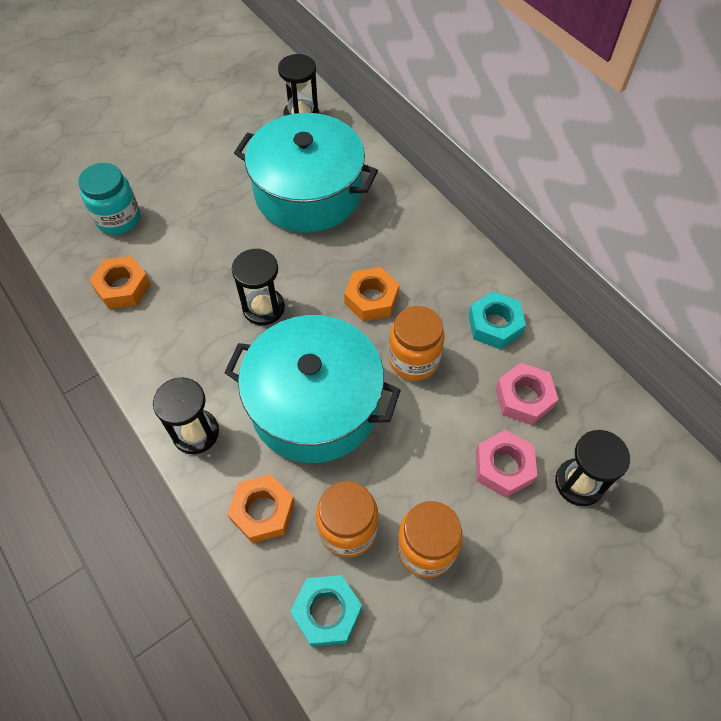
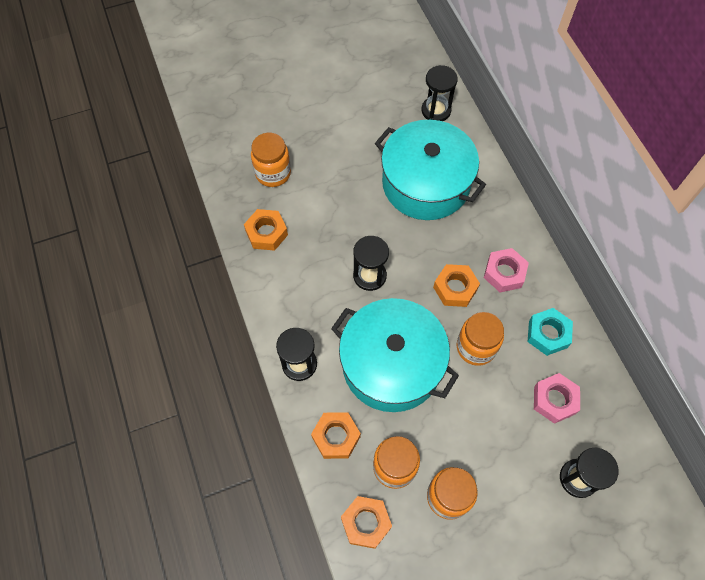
camera: 15 degrees right, 5 degrees up
turquoise jar [78,163,140,235] -> orange jar [251,133,291,187]
turquoise nut [290,575,362,647] -> orange nut [341,496,392,549]
pink nut [476,430,537,498] -> pink nut moved to [484,248,529,292]

